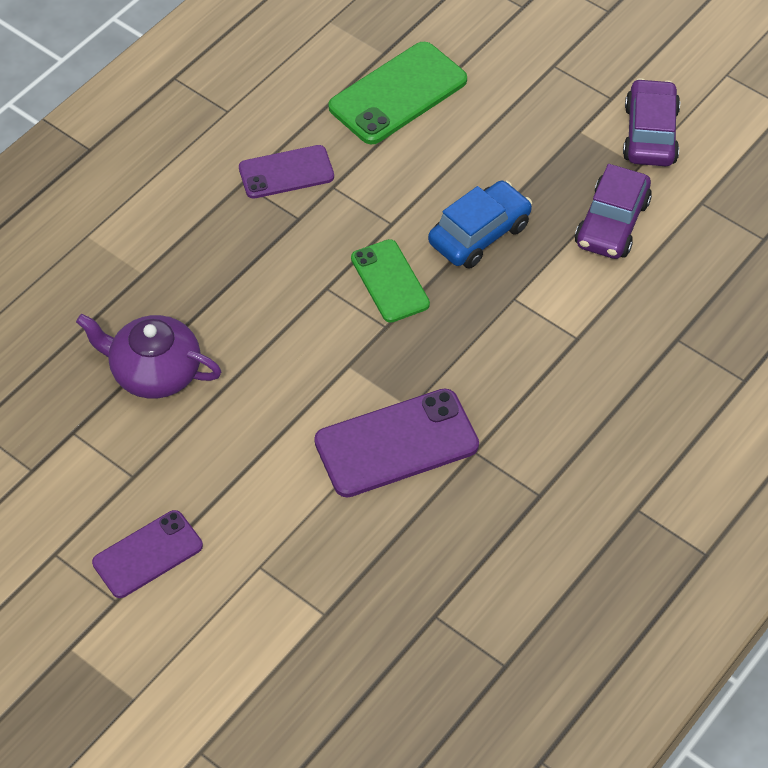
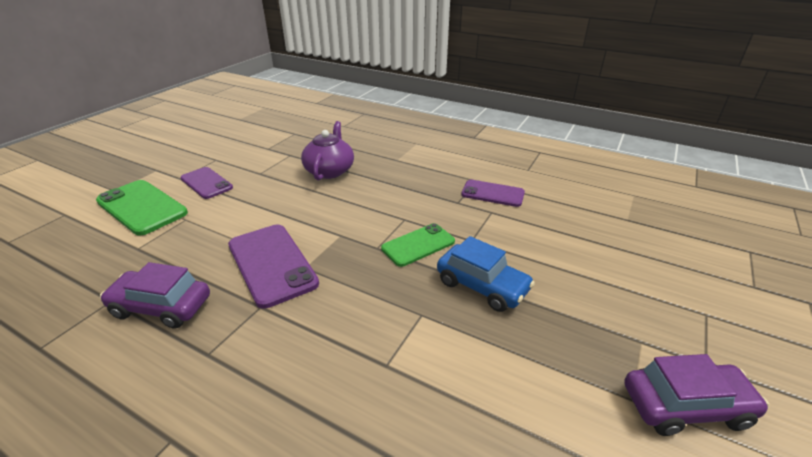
camera: 80 degrees right, 20 degrees down
purple phone [239,145,334,198] -> purple phone turned 45 degrees counterclockwise [461,180,525,207]
green phone [328,42,467,145] -> green phone moved to [96,180,188,236]
purple car [575,164,652,259] -> purple car moved to [100,262,210,329]

